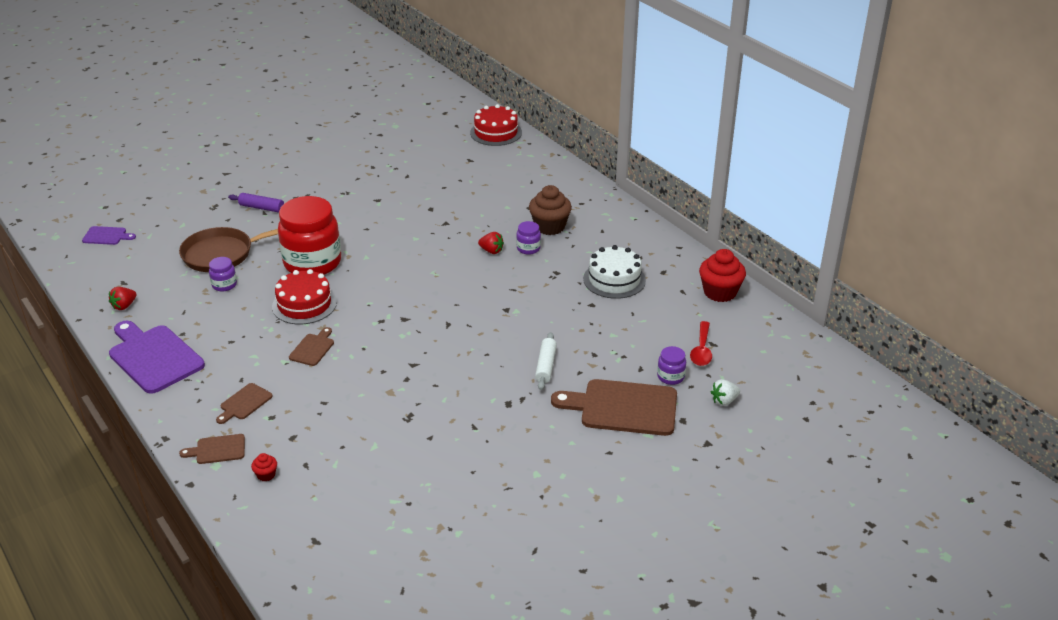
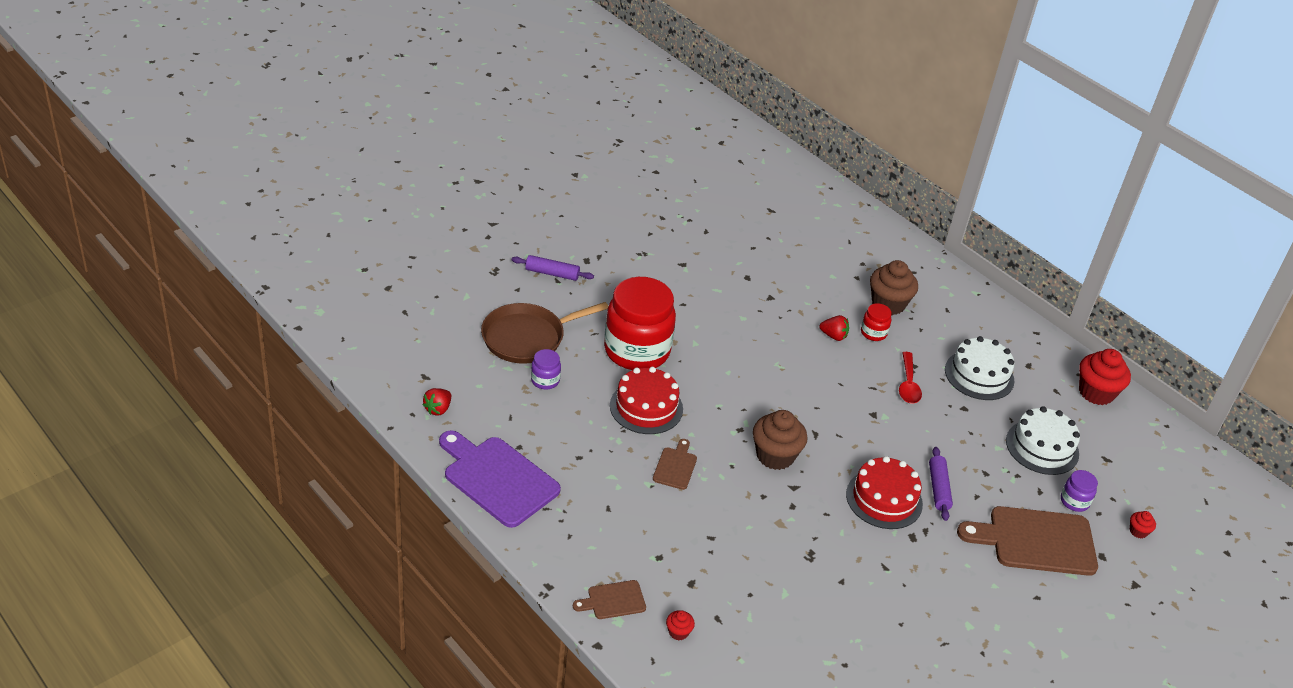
camera: 10 degrees left, 5 degrees up
purple cutting board [82,226,136,245] -> none
brown cutting board [216,383,273,424] -> none
red cake [470,104,522,146] -> red cake moved to [846,456,923,529]
purple jar [516,221,541,255] -> red jar [861,303,892,341]
white rolling pin [535,332,557,390] -> purple rolling pin [929,447,953,521]
red spoon [690,321,712,366] -> red spoon moved to [899,352,922,403]
white strawberry [711,379,740,406] -> red cupcake [1130,511,1156,539]
none -> brown cupcake [753,410,808,470]
none -> white cake [1006,406,1080,475]

